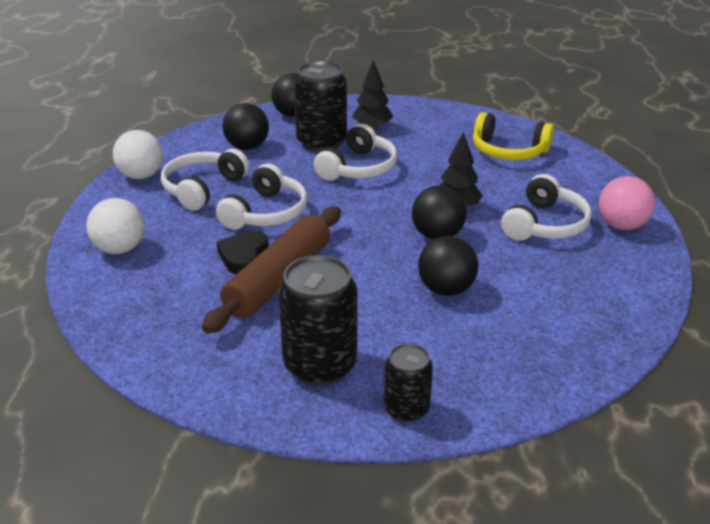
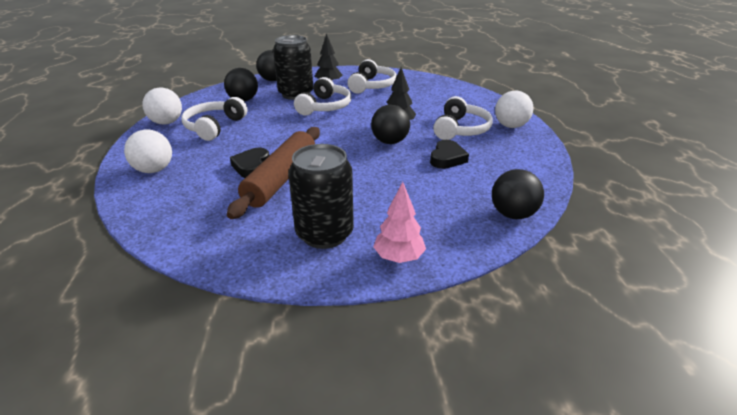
camera: 10 degrees left, 0 degrees up
white headphones [216,163,308,230] -> white headphones moved to [348,59,397,93]
black can [384,343,433,423] -> pink tree [373,182,426,263]
black ball [418,236,478,296] -> black ball moved to [492,169,544,219]
yellow headphones [473,112,554,160] -> none
pink ball [599,176,655,230] -> white ball [495,91,533,128]
none -> black heart [430,140,469,169]

